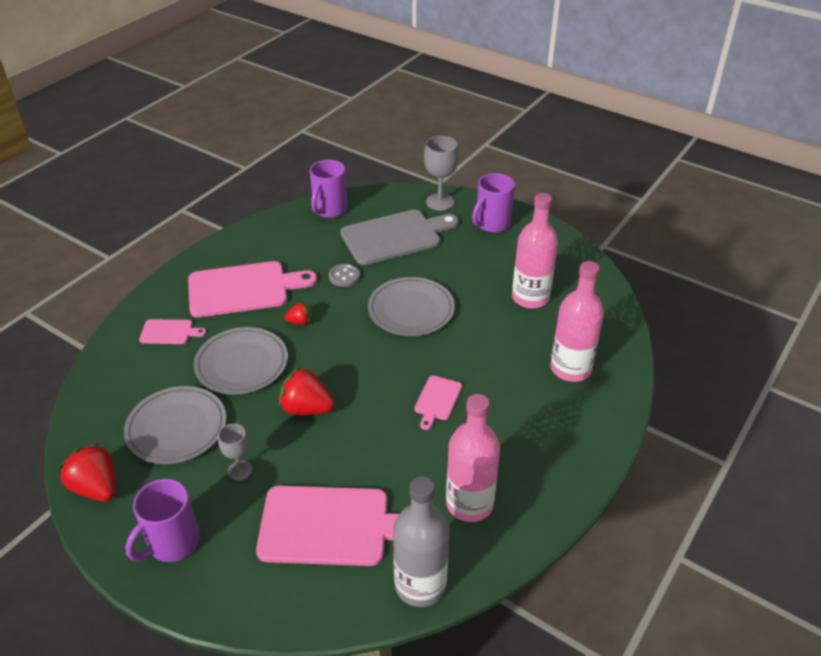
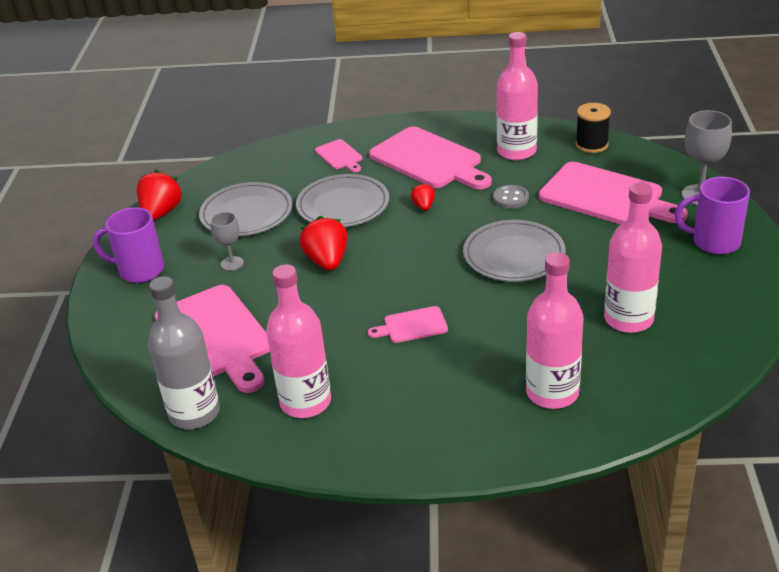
camera: 60 degrees right, 5 degrees down
red strawberry [285,302,311,325] -> red strawberry turned 150 degrees counterclockwise [411,183,435,211]
purple mug [310,160,348,218] -> black spool [576,103,611,153]
grey cutting board [341,210,459,265] -> pink cutting board [539,162,688,224]
none -> pink bottle [497,32,538,160]

